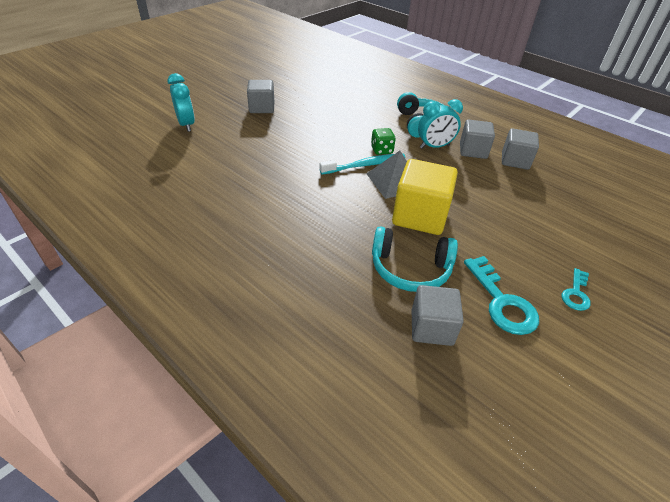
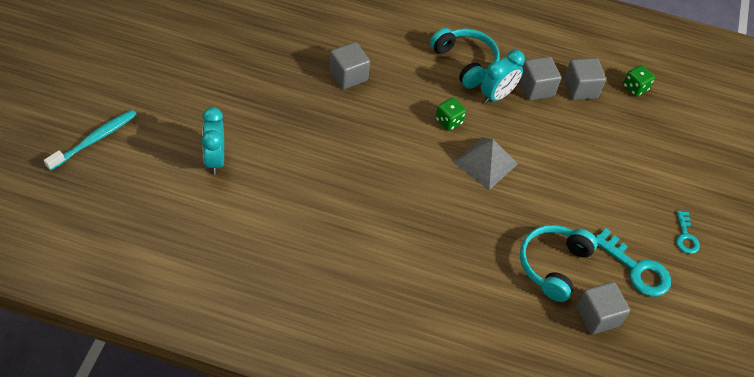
camera: 30 degrees left, 10 degrees up
turquoise clock [168,73,195,132] -> turquoise clock turned 135 degrees counterclockwise [201,107,224,175]
grey cube [247,80,274,113] -> grey cube moved to [329,42,370,89]
turquoise toothbrush [320,153,405,174] -> turquoise toothbrush moved to [44,110,137,171]
turquoise headphones [372,226,458,292] -> turquoise headphones turned 135 degrees clockwise [520,225,598,302]
yellow cube [392,159,458,235] -> none
none -> green dice [623,65,655,97]

